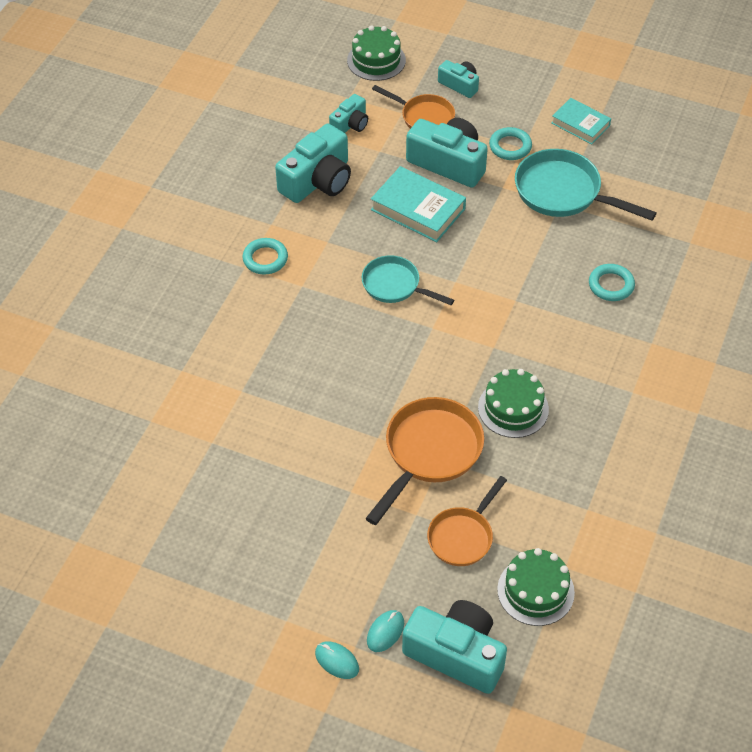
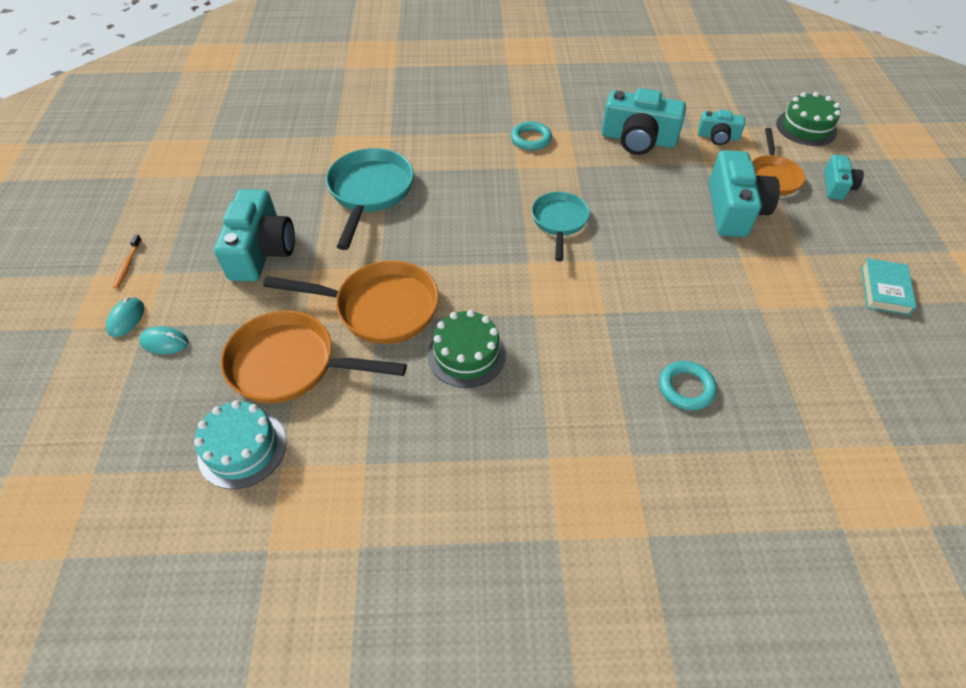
camera: 65 degrees right, 0 degrees up
turquoise book [371,166,466,242] -> none
turquoise camera [402,600,507,694] -> turquoise camera moved to [214,189,295,282]
orange pan [427,476,507,566] -> orange pan [221,310,407,404], size x1.56
turquoise ring [489,127,532,160] -> none
green cake [497,548,575,626] -> turquoise cake [194,400,286,489]
turquoise pan [515,149,657,221] -> turquoise pan moved to [326,148,414,250]
none -> orange toothbrush [113,235,142,289]

